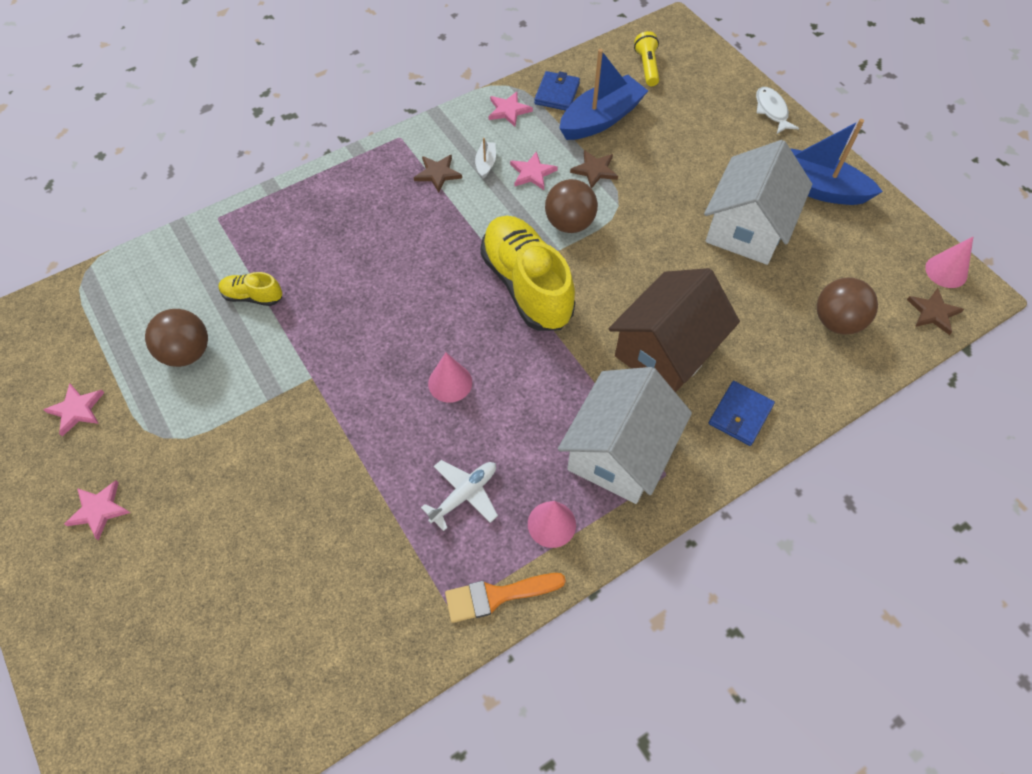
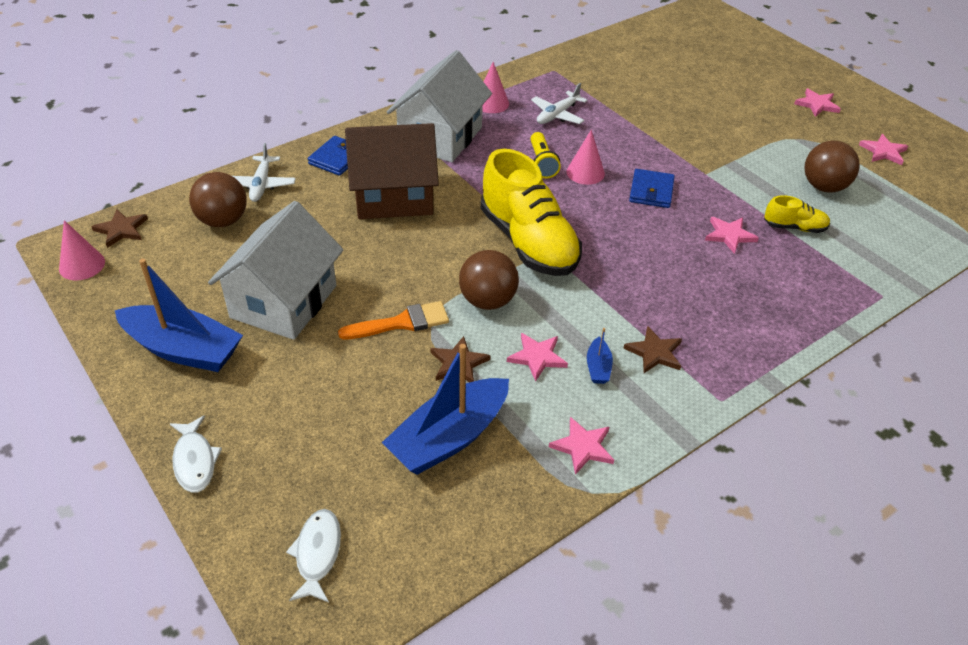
camera: 175 degrees right, 15 degrees down
orange brush [445,573,566,623] -> orange brush moved to [338,301,449,340]
white boat [475,138,496,179] -> blue boat [587,328,613,384]
blue wallet [534,71,580,111] -> blue wallet moved to [629,169,675,208]
brown house [609,268,740,393] -> brown house turned 45 degrees clockwise [345,123,439,219]
yellow flashlight [634,31,659,86] -> yellow flashlight moved to [531,132,561,178]
none -> white plane [233,143,296,202]
none -> white fish [286,509,341,603]
none -> pink star [705,217,759,254]

